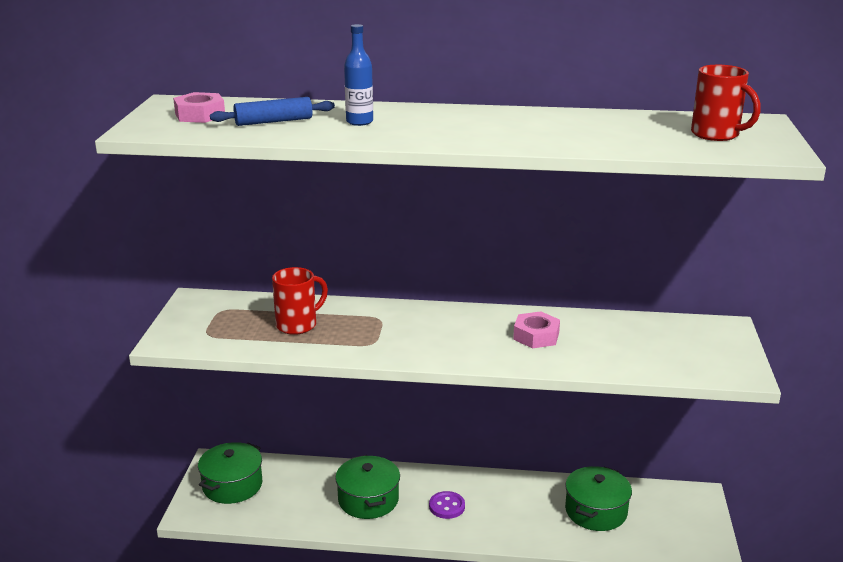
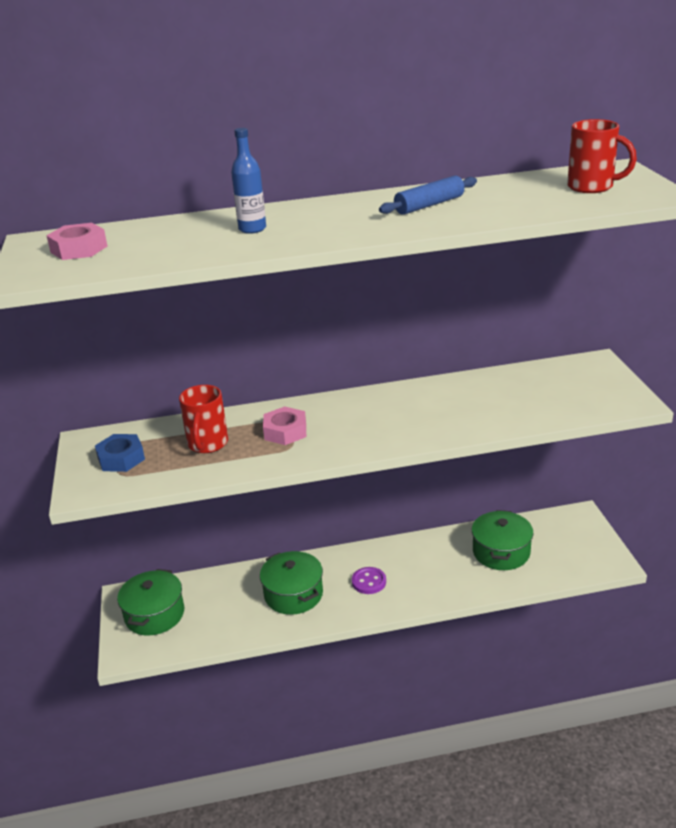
camera: 15 degrees left, 5 degrees up
blue rolling pin [210,97,335,126] -> blue rolling pin moved to [379,175,477,215]
red mug [272,267,328,335] -> red mug turned 150 degrees clockwise [179,385,228,453]
pink nut [513,311,560,348] -> pink nut moved to [263,406,306,445]
none -> blue nut [95,434,145,472]

